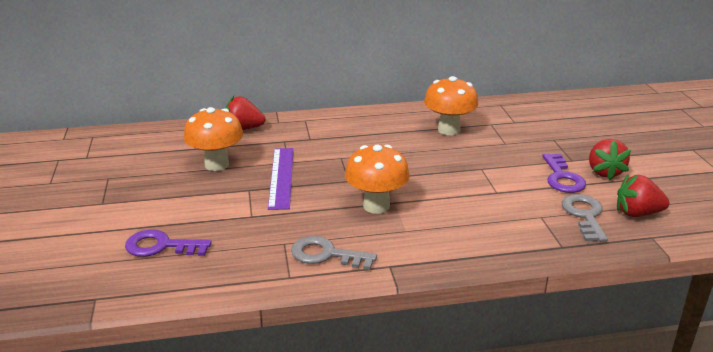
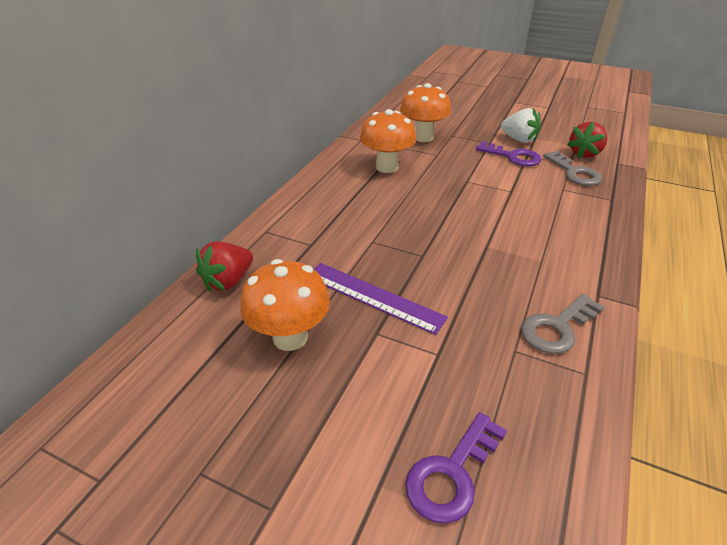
camera: 55 degrees left, 10 degrees up
orange mushroom [345,145,410,214] -> orange mushroom moved to [400,83,451,142]
grey key [562,194,608,242] -> grey key turned 150 degrees counterclockwise [543,151,602,186]
red strawberry [589,139,631,180] -> white strawberry [501,108,541,143]

